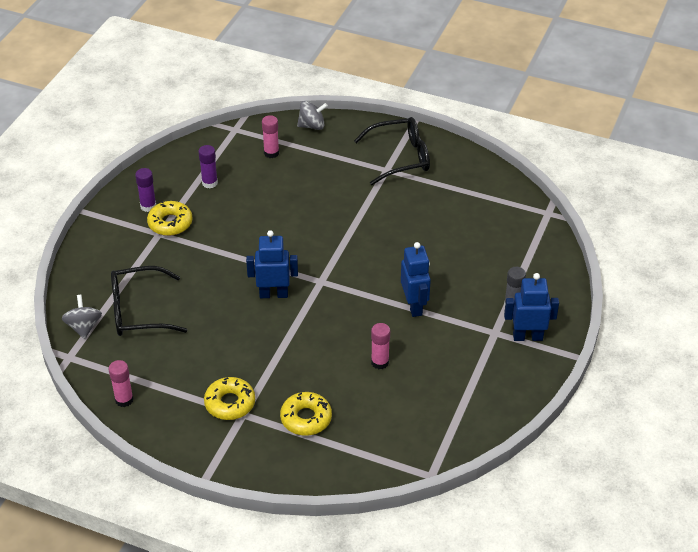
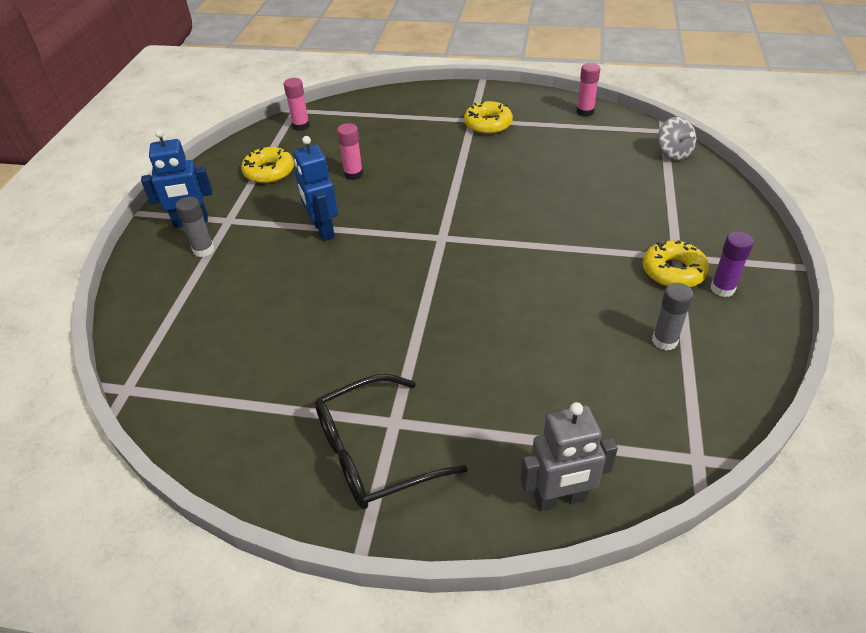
camera: 170 degrees right, 0 degrees up
black glasses [111,266,187,336] -> none
purple glue stick [198,145,218,188] -> grey glue stick [652,283,694,351]
blue robot [246,230,298,298] -> none
pink glue stick [262,115,279,158] -> pink glue stick moved to [284,78,310,131]
yellow donut [280,392,332,436] -> yellow donut moved to [241,147,294,184]
grey spinning top [297,101,328,130] -> grey robot [521,402,618,511]

